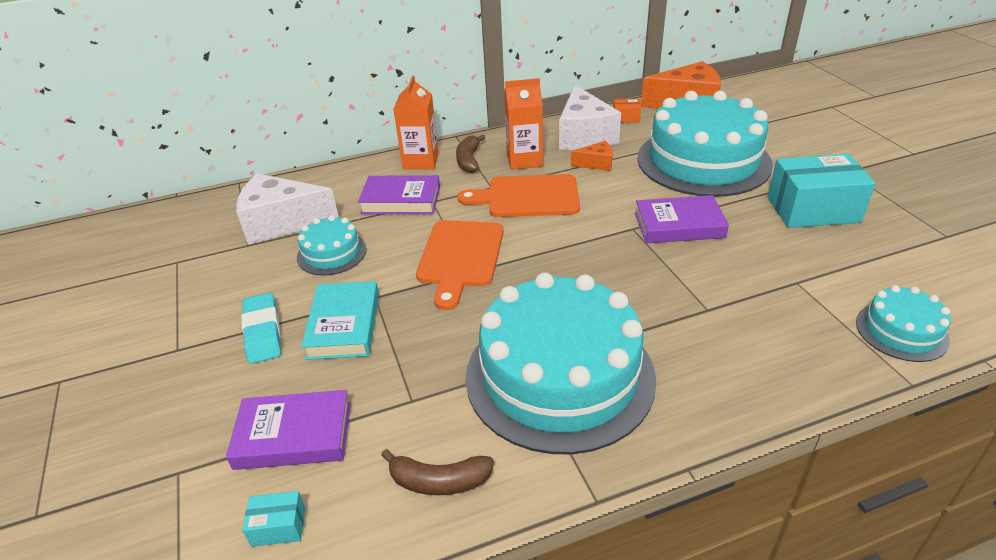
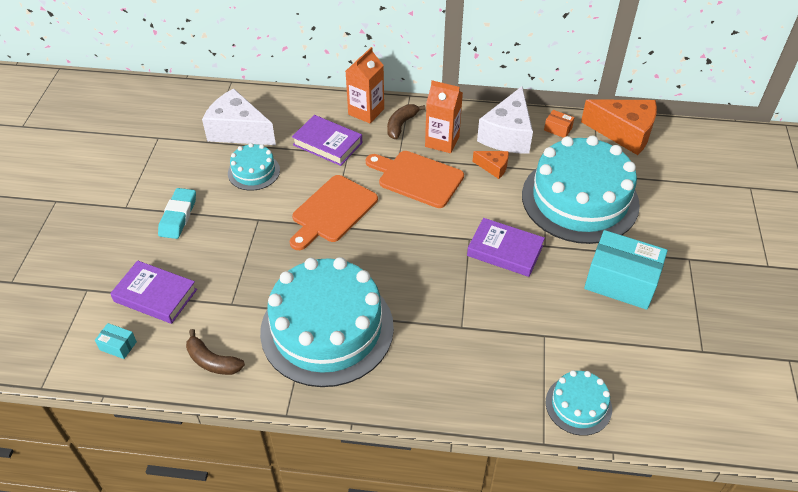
camera: 25 degrees right, 10 degrees up
turquoise book [301,281,379,360] -> none

